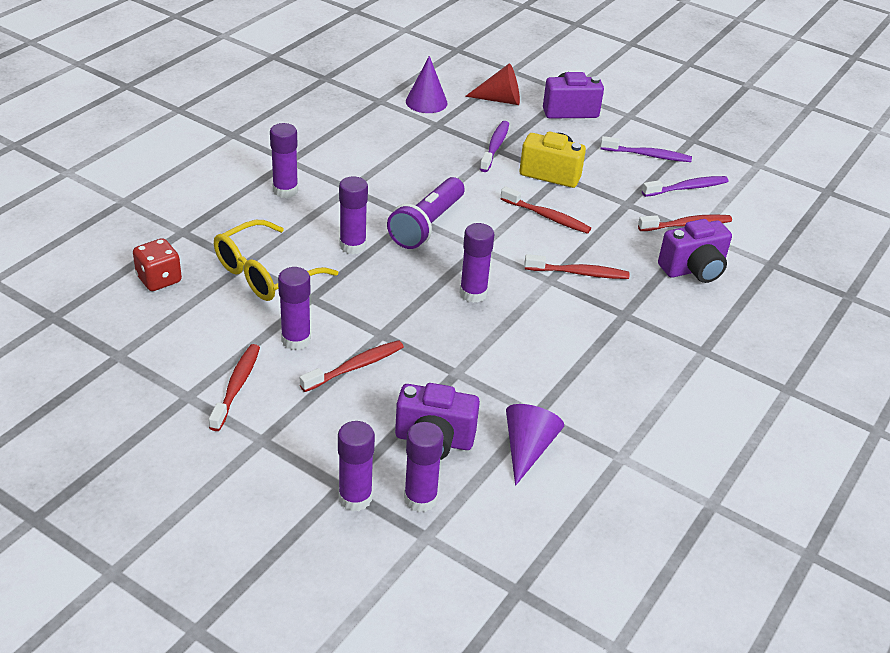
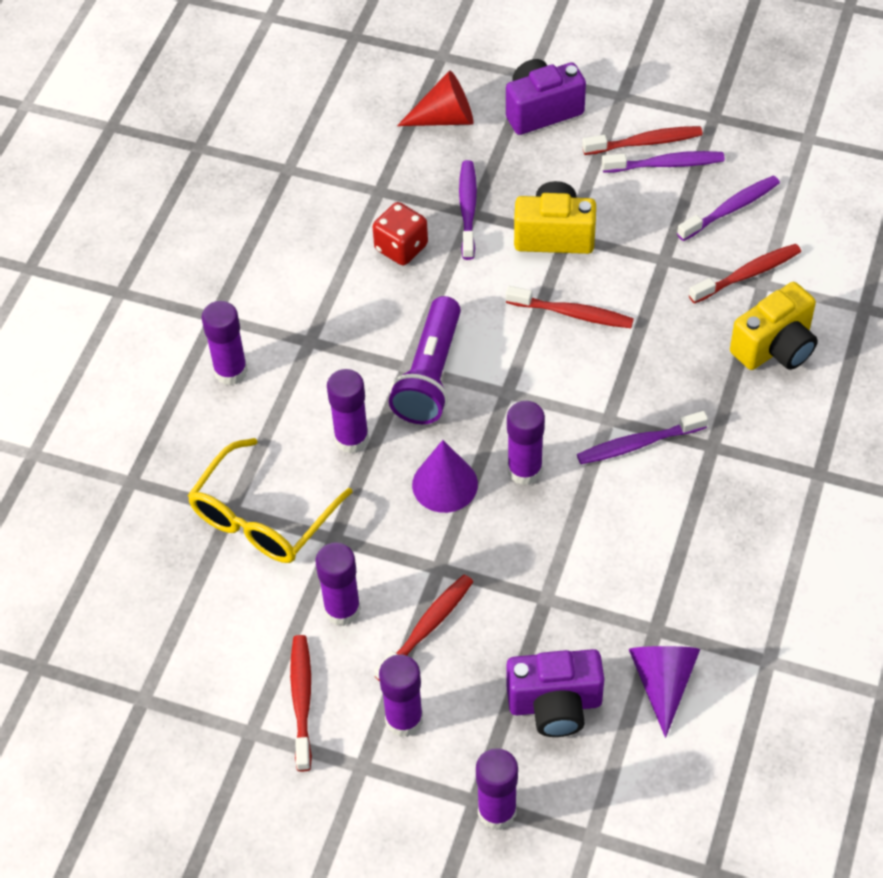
camera: 10 degrees left, 15 degrees up
red dice [133,238,182,291] -> red dice moved to [373,202,428,265]
purple glue stick [404,422,444,512] -> purple glue stick moved to [379,654,423,737]
purple cone [406,56,448,113] -> purple cone moved to [412,440,478,513]
red toothbrush [524,254,629,279] -> red toothbrush moved to [582,126,703,155]
purple camera [658,219,732,283] -> yellow camera [730,282,818,370]
none -> purple toothbrush [577,411,708,464]

